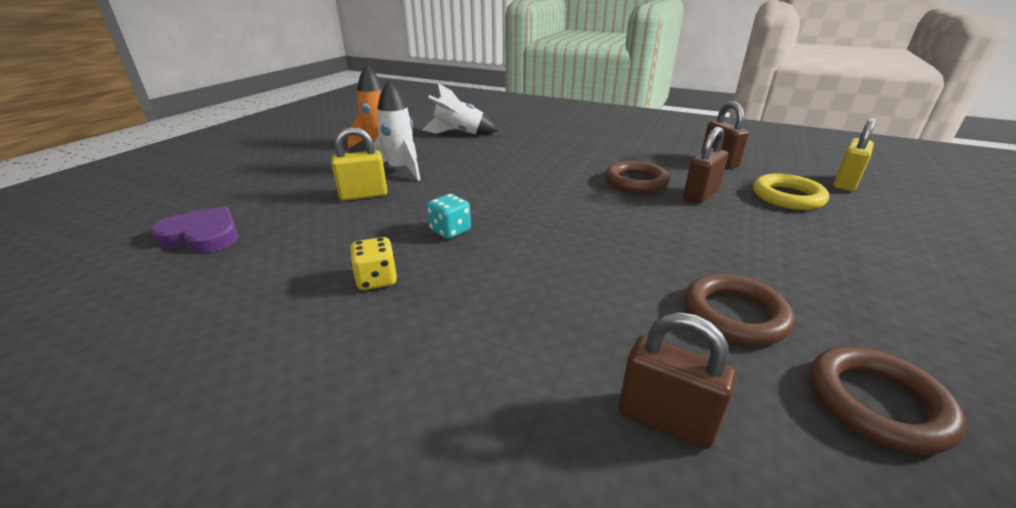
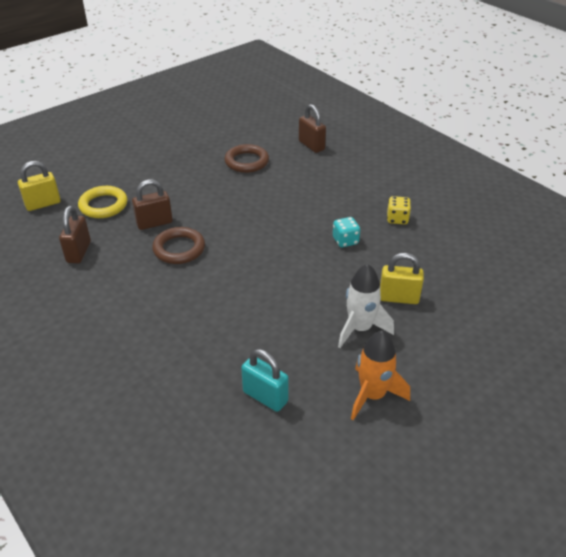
camera: 155 degrees left, 10 degrees up
purple heart [151,206,238,253] -> none
white rocket [422,84,498,135] -> turquoise padlock [241,349,289,412]
brown ring [810,346,966,455] -> none

